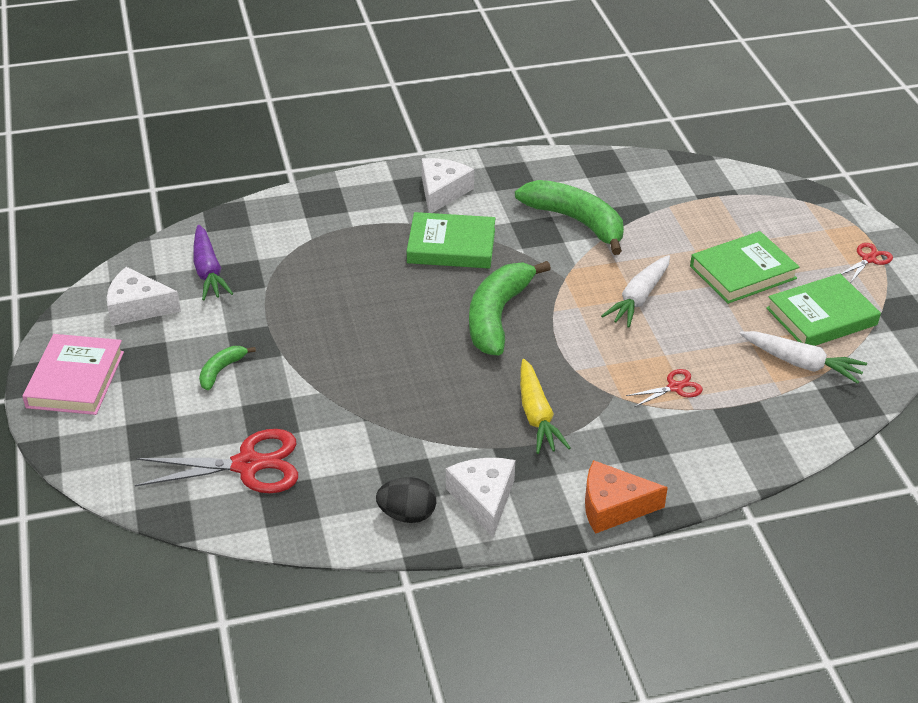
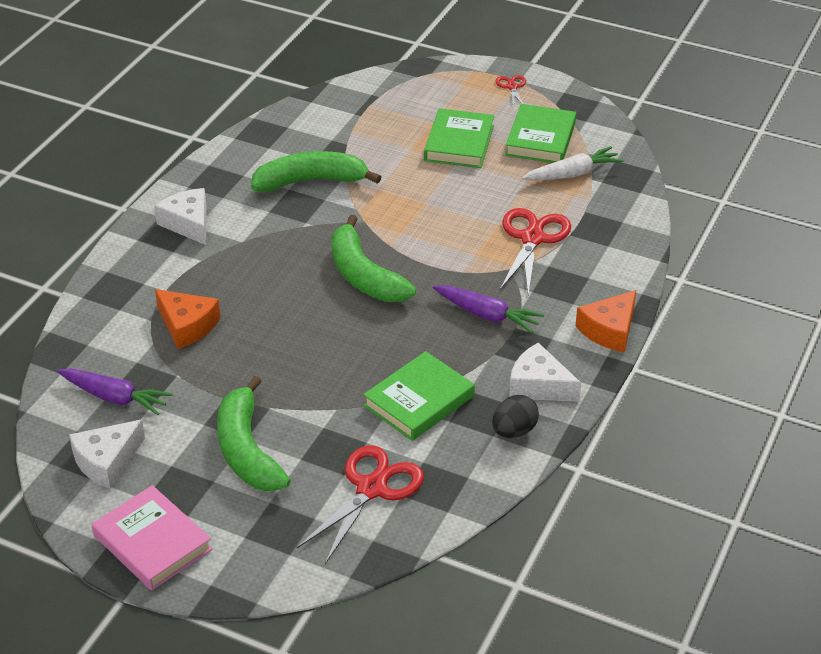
camera: 50 degrees left, 0 degrees up
green banana [199,346,256,390] -> green banana [217,376,291,492], size x2.11
green book [407,212,495,269] -> green book moved to [363,351,475,441]
yellow carrot [520,359,570,454] -> purple carrot [433,285,544,333]
white carrot [601,255,670,327] -> none
red scissors [626,369,703,407] -> red scissors [500,208,571,295], size x1.99
none -> orange cheese [155,289,220,349]

